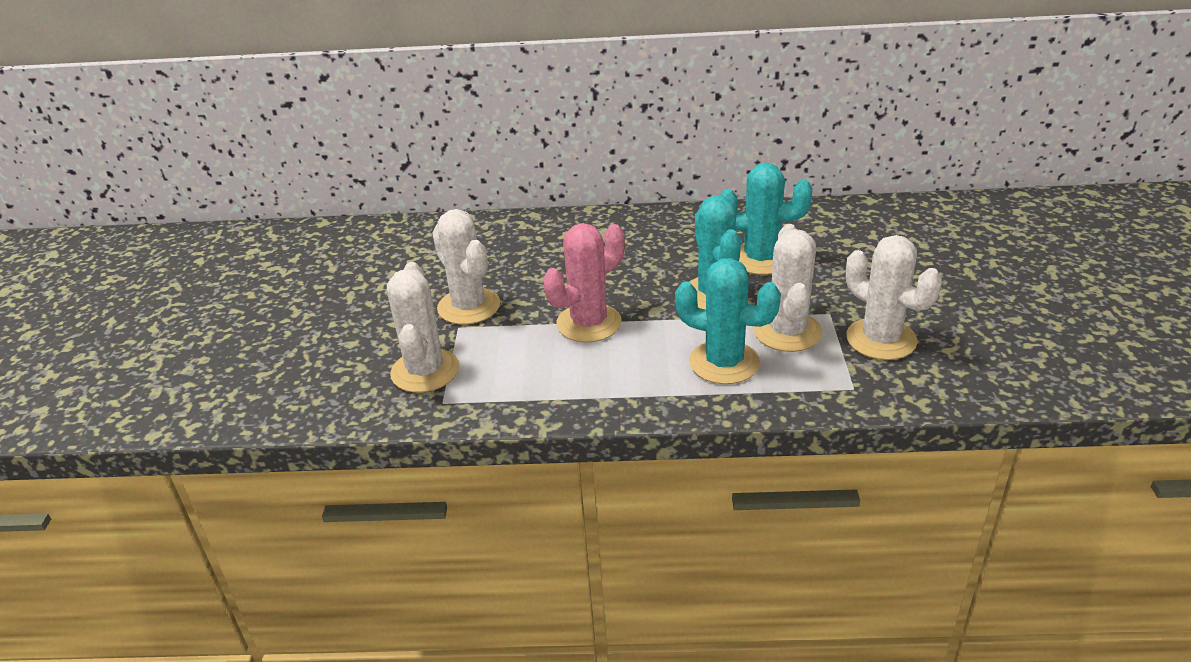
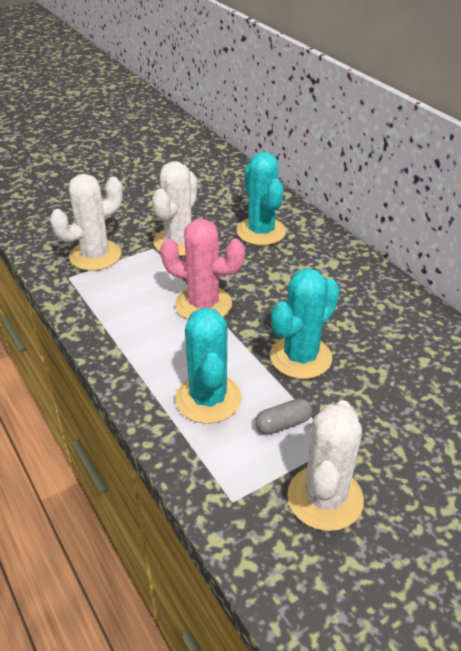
camera: 55 degrees right, 5 degrees up
turquoise cactus [720,163,813,275] -> turquoise cactus moved to [237,152,286,246]
white cactus [754,224,822,352] -> grey capsule [255,398,312,435]

